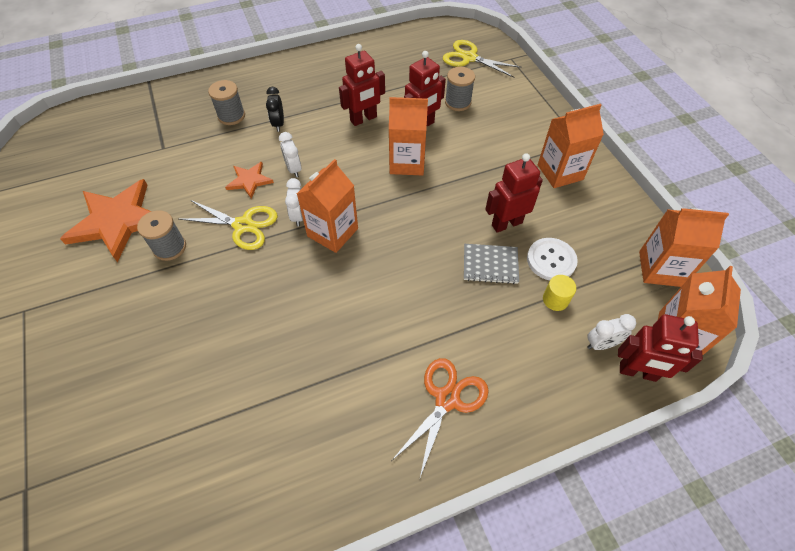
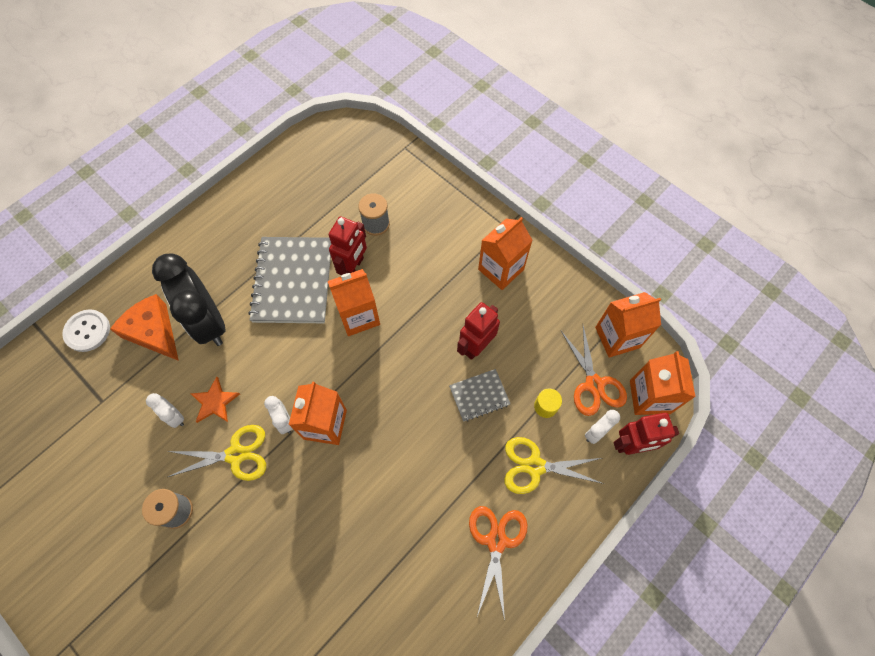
camera: 25 degrees left, 10 degrees up
orange star [60,179,152,262] -> none
grey spool [208,80,245,125] -> orange cheese [110,294,179,361]
black clock [266,87,284,132] -> black clock [152,254,226,346], size x2.30
white clock [279,132,301,178] -> white clock moved to [146,393,184,428]
red robot [339,44,385,126] -> grey notebook [248,237,331,323]
yellow scissors [443,40,522,78] -> yellow scissors moved to [504,437,604,494]
white button [527,238,578,280] -> white button moved to [62,309,110,352]
none -> orange scissors [560,326,627,416]

